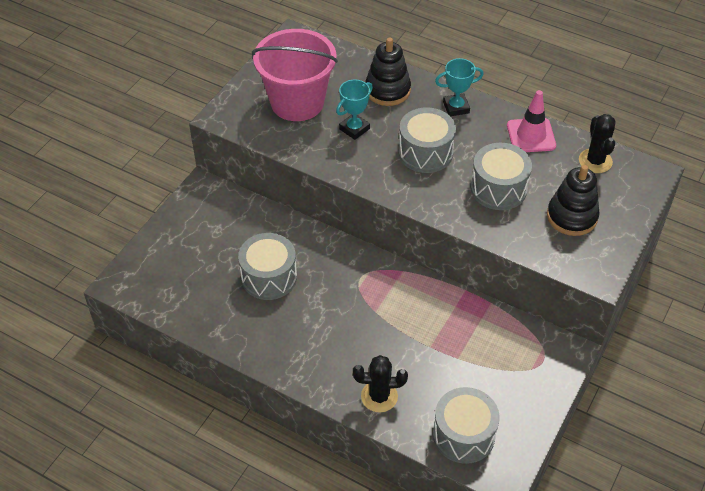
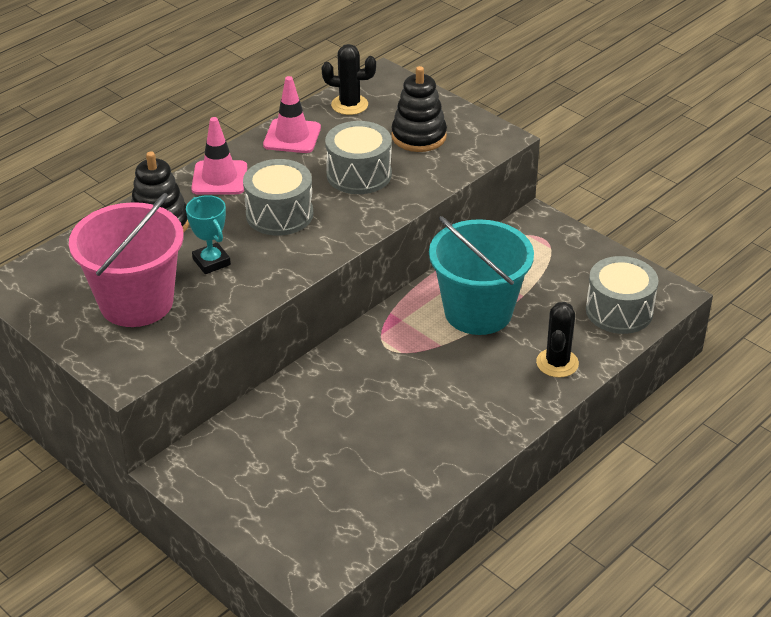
camera: 75 degrees left, 10 degrees down
grey drum [238,233,297,300] -> none
turquoise trophy [435,58,484,116] -> pink traffic cone [191,117,247,195]
none -> turquoise bucket [429,216,534,335]

